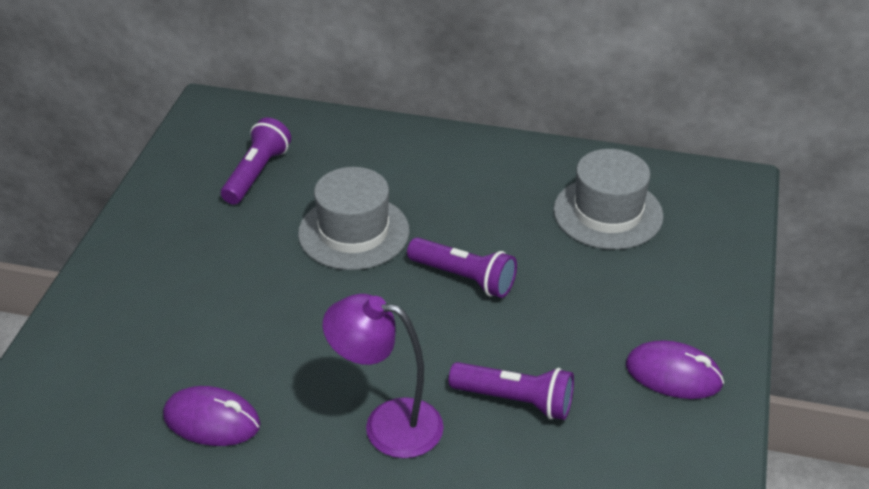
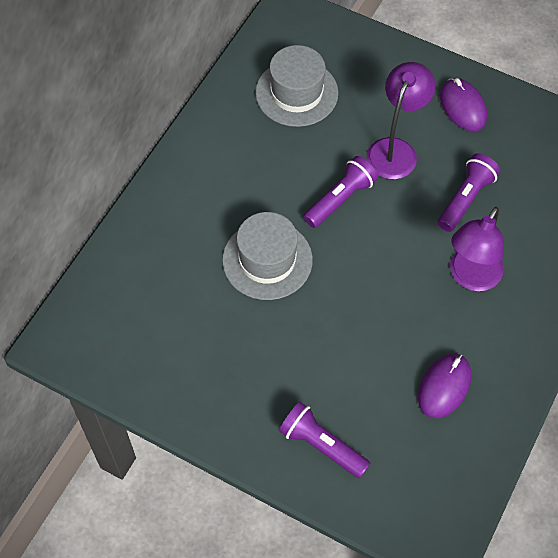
camera: 75 degrees left, 20 degrees up
purple flashlight [221,117,291,204] -> purple flashlight moved to [279,402,370,478]
purple mouse [626,340,724,399] -> purple mouse turned 60 degrees counterclockwise [440,78,487,131]
none -> purple lamp [366,62,435,179]

